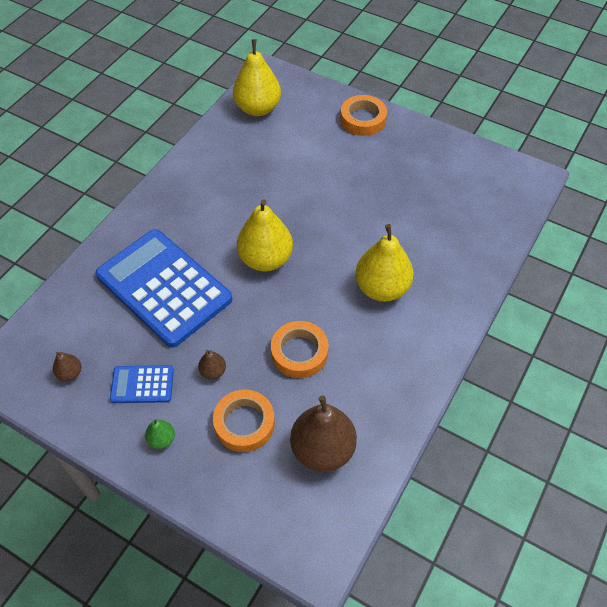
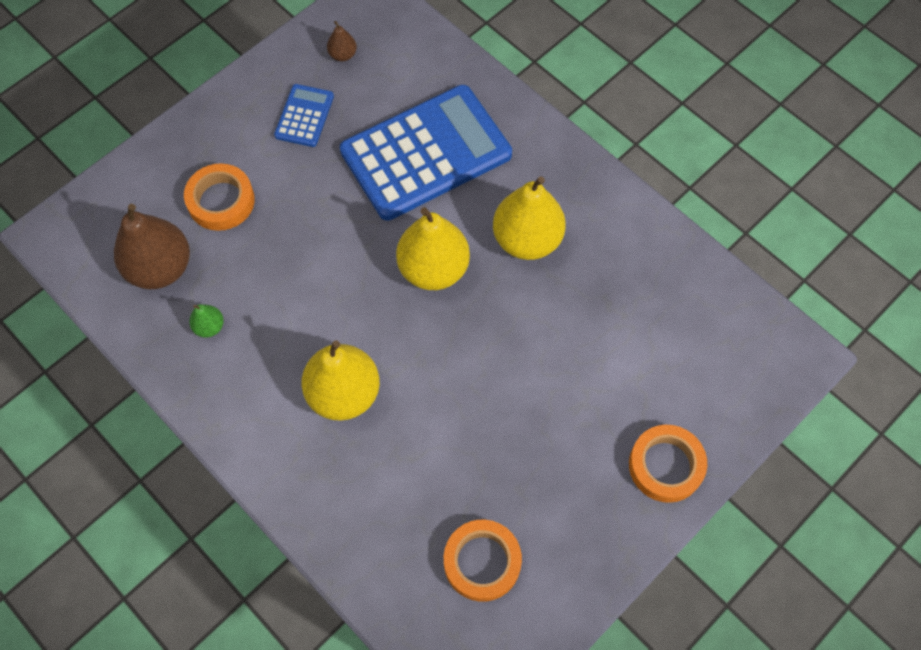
camera: 105 degrees right, 10 degrees up
green pear [145,419,175,449] -> green pear moved to [189,304,224,338]
brown pear [198,350,226,380] -> none
yellow pear [233,39,281,116] -> yellow pear moved to [493,176,566,260]
orange tape [271,321,329,378] -> orange tape moved to [444,520,522,602]

